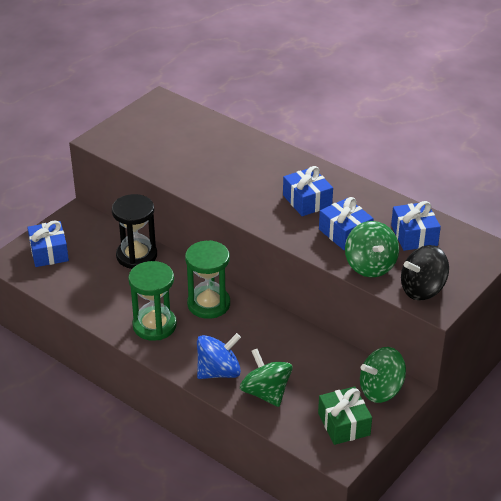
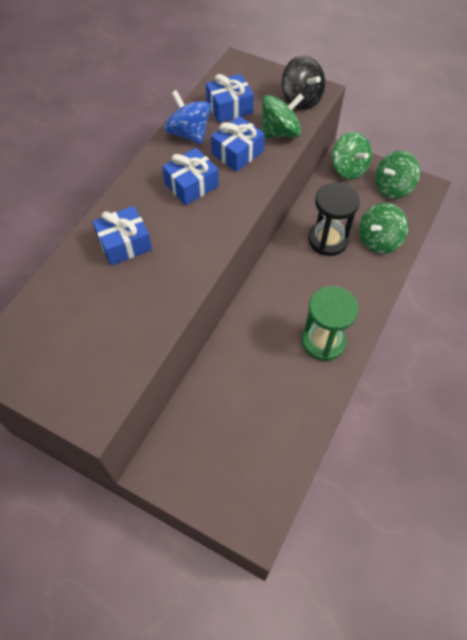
camera: 100 degrees left, 20 degrees up
blue gift [27,220,69,267] -> blue gift moved to [92,206,152,266]
black hourglass [112,194,157,269] -> black hourglass moved to [308,182,360,256]
green hourglass [185,240,230,319] -> none
blue spinning top [197,333,241,379] -> blue spinning top moved to [165,90,211,145]
green gift [318,386,372,445] -> green spinning top [375,150,420,199]

